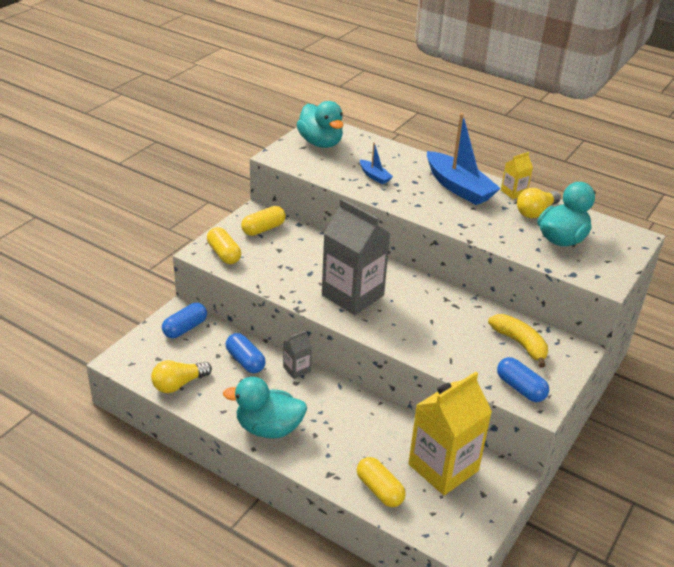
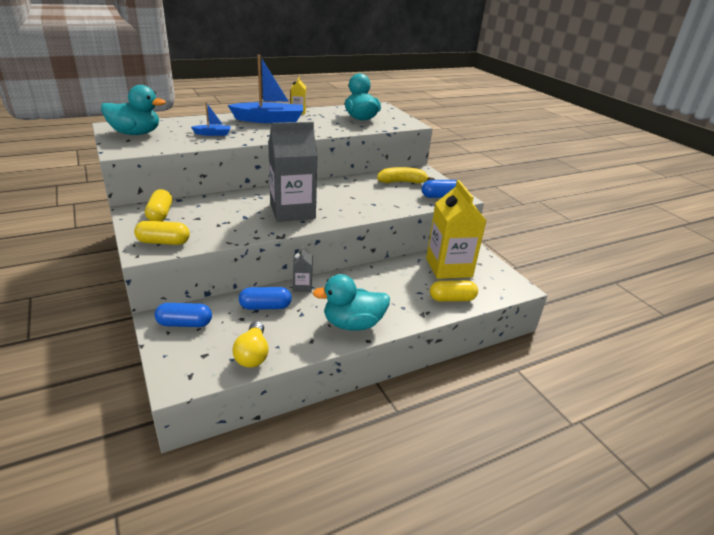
camera: 60 degrees left, 5 degrees down
blue capsule [162,303,207,338] -> blue capsule turned 75 degrees counterclockwise [154,303,212,327]
turquoise duck [223,377,307,438] -> turquoise duck turned 45 degrees clockwise [312,274,390,331]
yellow light bulb [517,188,561,218] -> none

